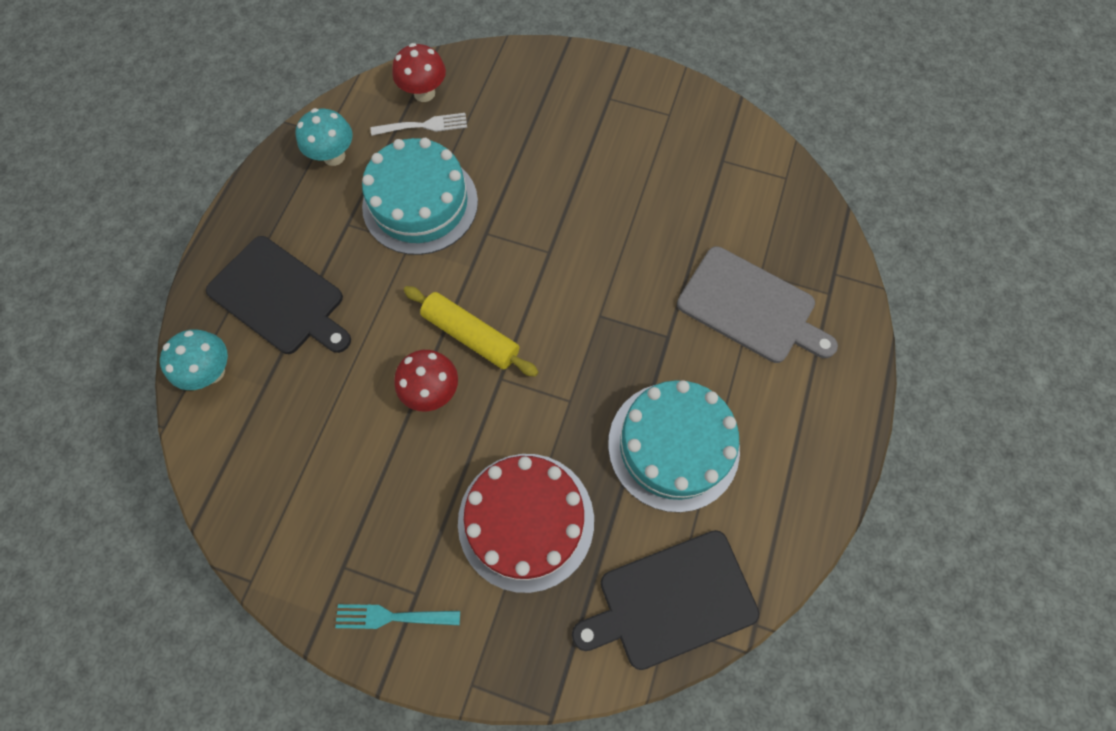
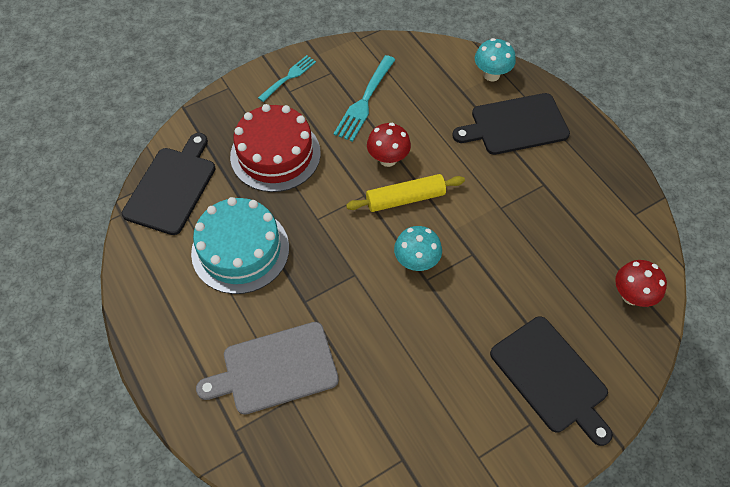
camera: 130 degrees right, 10 degrees down
turquoise mushroom [295,108,353,166] -> turquoise mushroom moved to [394,226,442,271]
turquoise cake [362,138,478,255] -> none
white fork [371,113,467,136] -> none
none -> turquoise fork [333,55,396,142]
none -> black cutting board [490,316,613,446]

